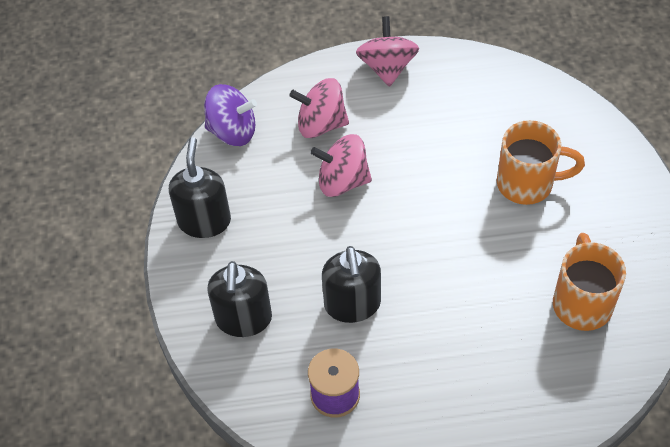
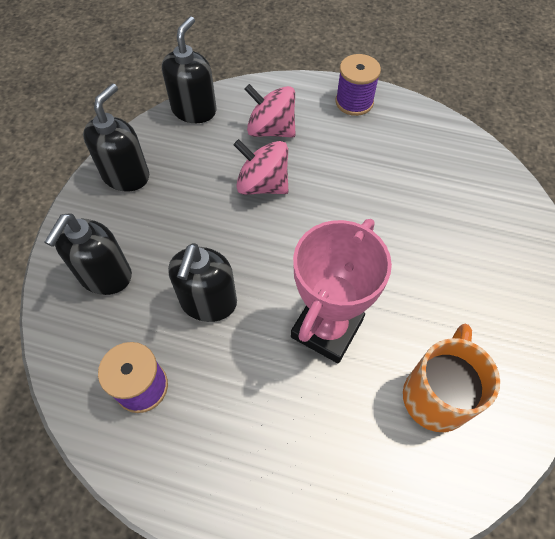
camera: 20 degrees right, 5 degrees up
purple spinning top [204,84,257,146] -> black soap dispenser [162,16,216,123]
pink spinning top [356,16,419,87] -> purple spool [336,54,381,116]
orange mug [497,120,585,205] -> none
none -> pink trophy [291,219,392,363]

